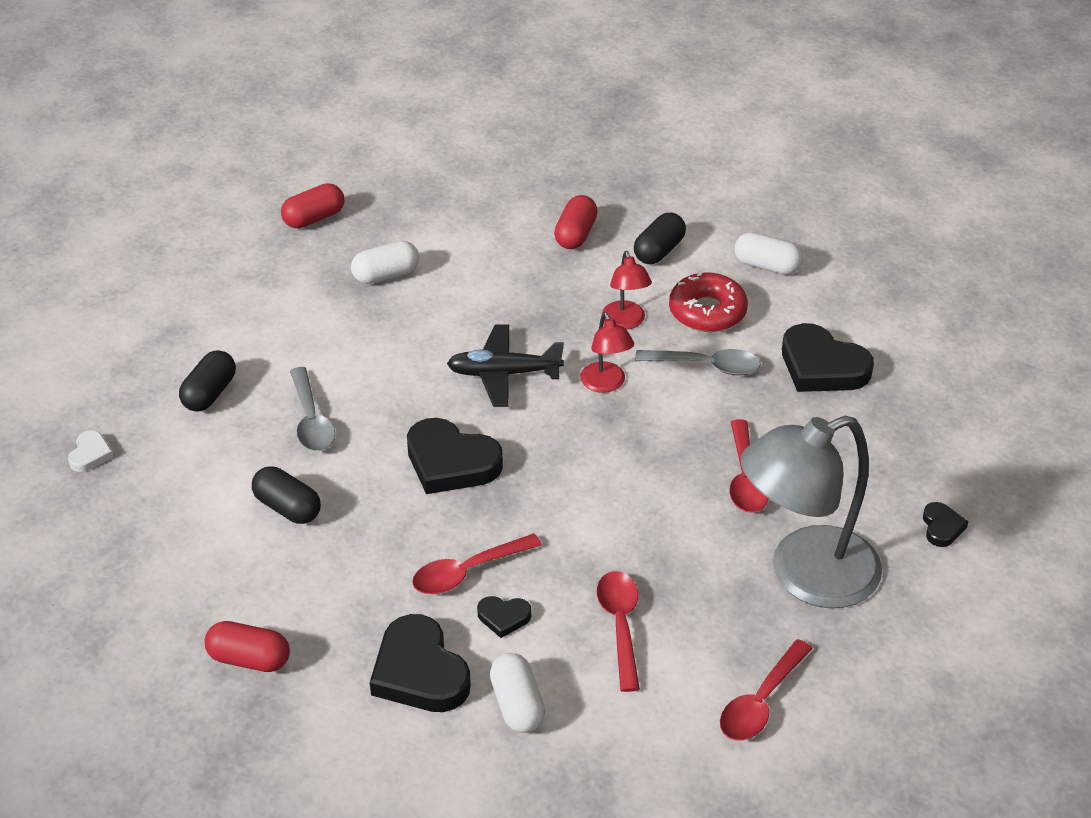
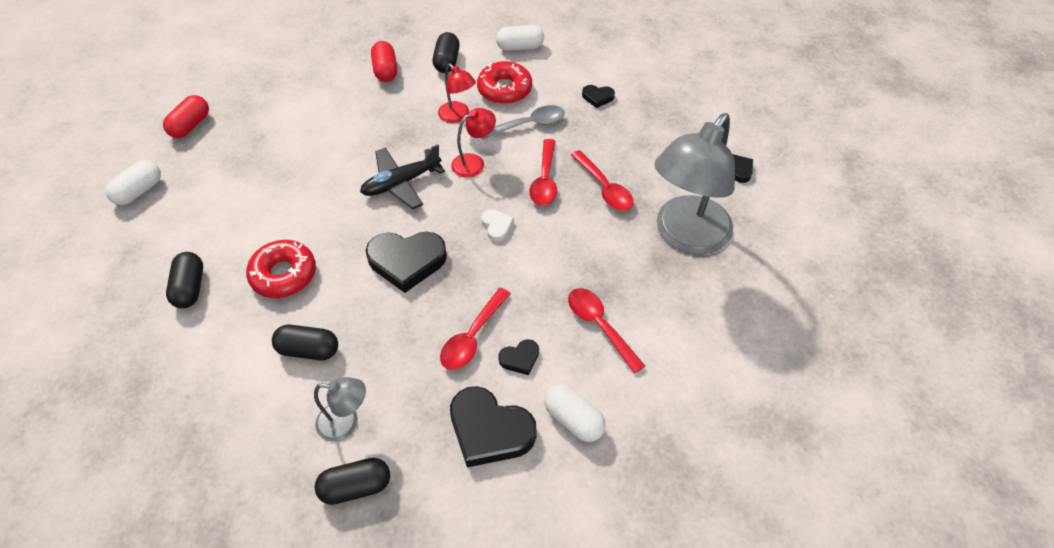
camera: 30 degrees left, 10 degrees up
white heart [68,430,113,472] -> white heart moved to [481,209,514,242]
red capsule [205,621,290,672] -> black capsule [315,458,390,505]
grey spoon [290,367,335,451] -> red donut [246,240,316,298]
white capsule [351,241,419,284] -> white capsule moved to [105,160,161,205]
red lamp [580,312,634,393] -> red lamp turned 75 degrees counterclockwise [451,108,496,178]
red spoon [720,639,813,741] -> red spoon moved to [529,139,557,206]
black heart [782,323,874,392] -> black heart [582,85,615,108], size x0.49
none -> grey lamp [314,377,366,442]

